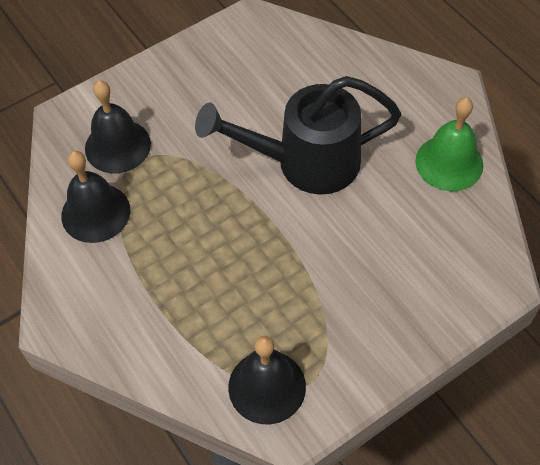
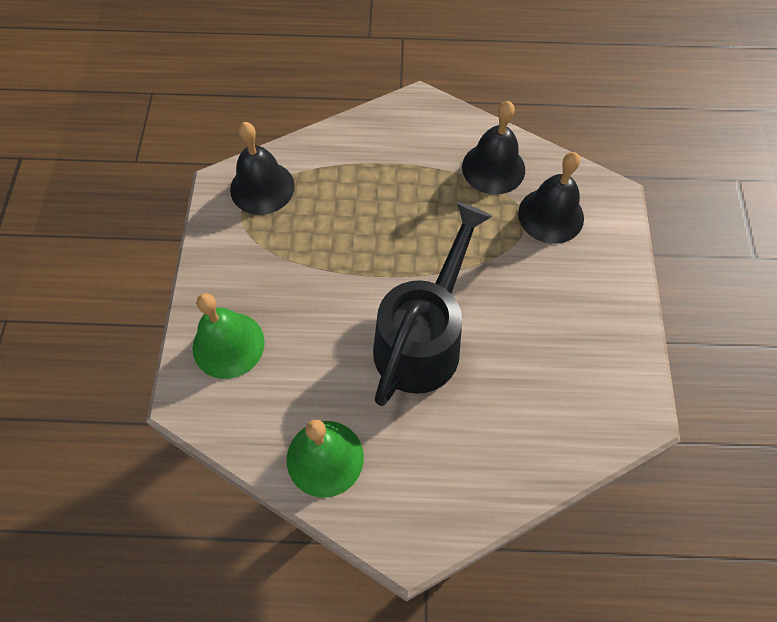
camera: 125 degrees right, 5 degrees up
none -> green bell [192,293,265,379]

